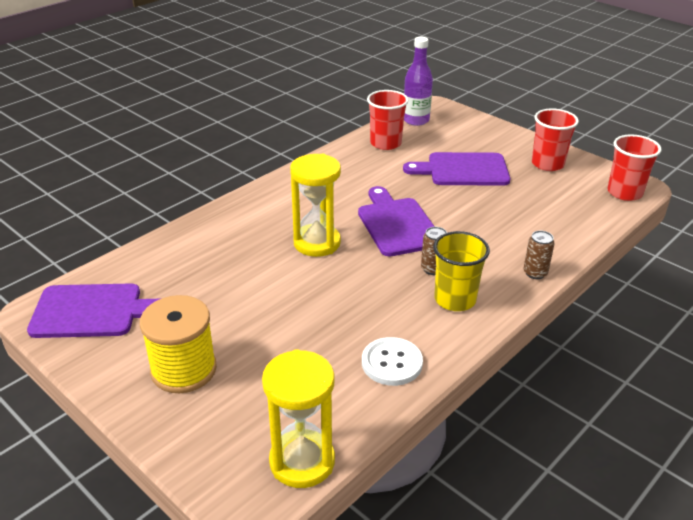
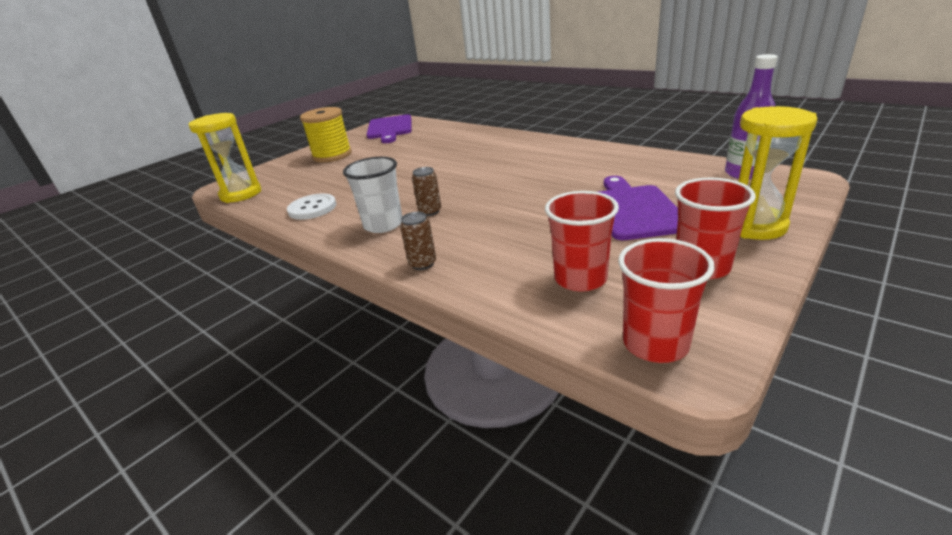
camera: 90 degrees right, 5 degrees down
yellow hourglass [290,154,341,257] -> yellow hourglass moved to [738,106,817,240]
purple cutting board [358,186,435,257] -> none
red cup [367,90,409,150] -> red cup moved to [545,191,619,291]
yellow cup [433,231,490,311] -> white cup [343,157,402,233]

